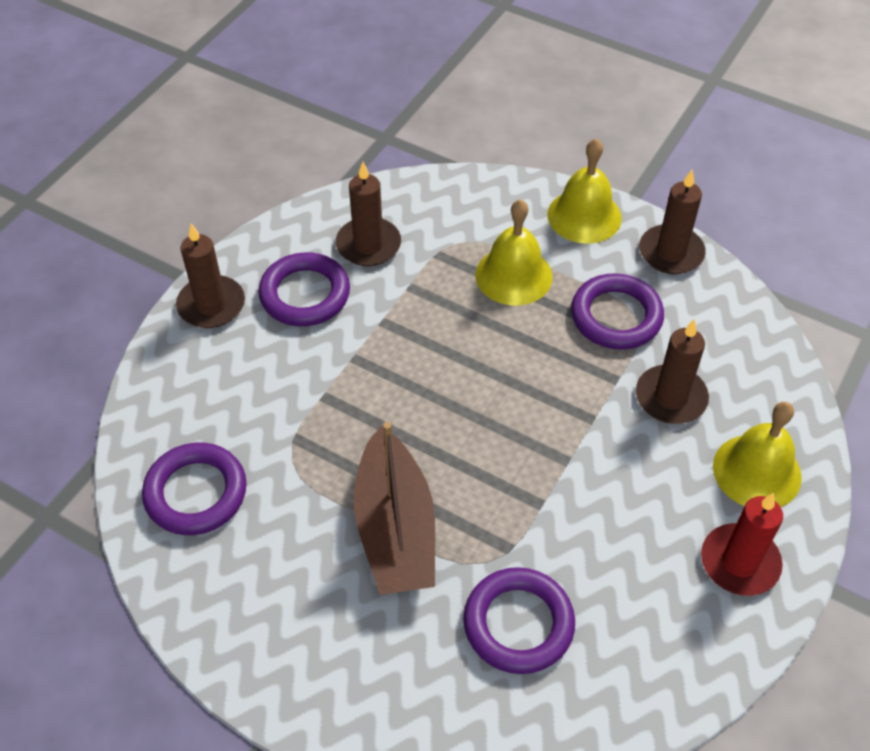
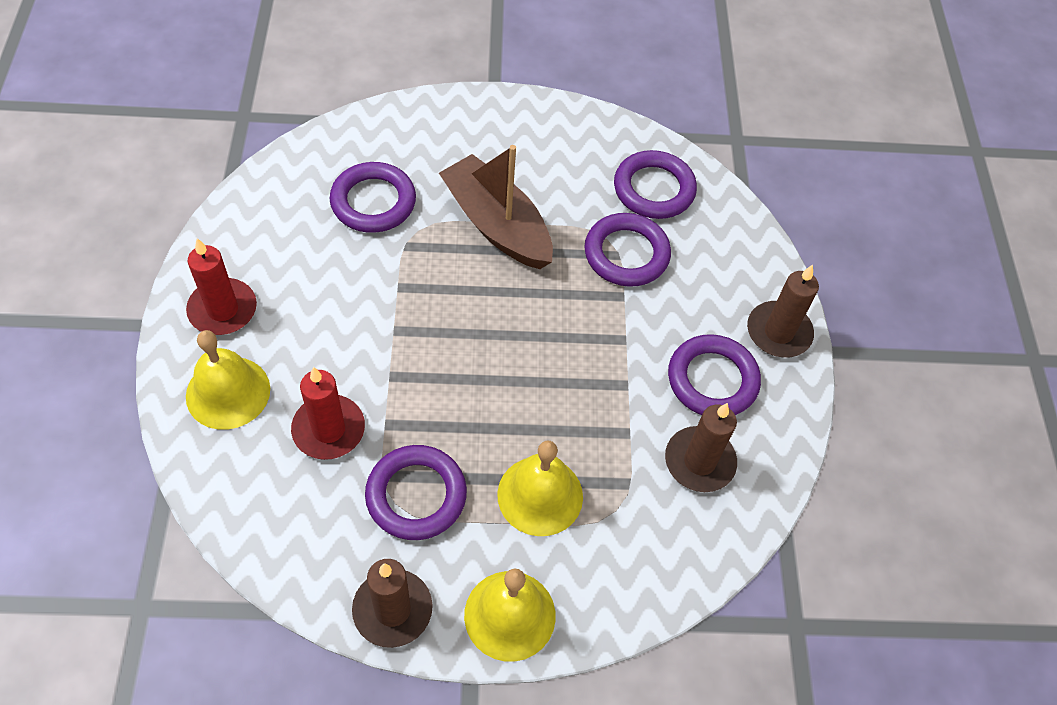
camera: 145 degrees right, 5 degrees up
brown candle [636,319,709,424] -> red candle [291,367,365,460]
none -> purple ring [584,213,671,287]

